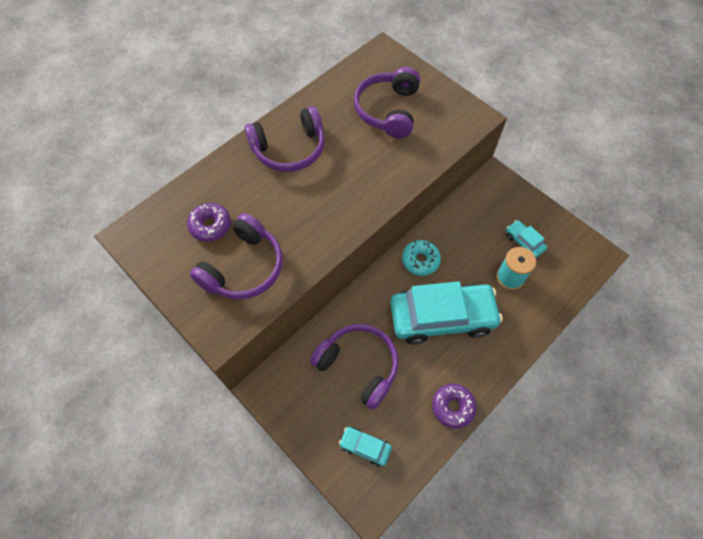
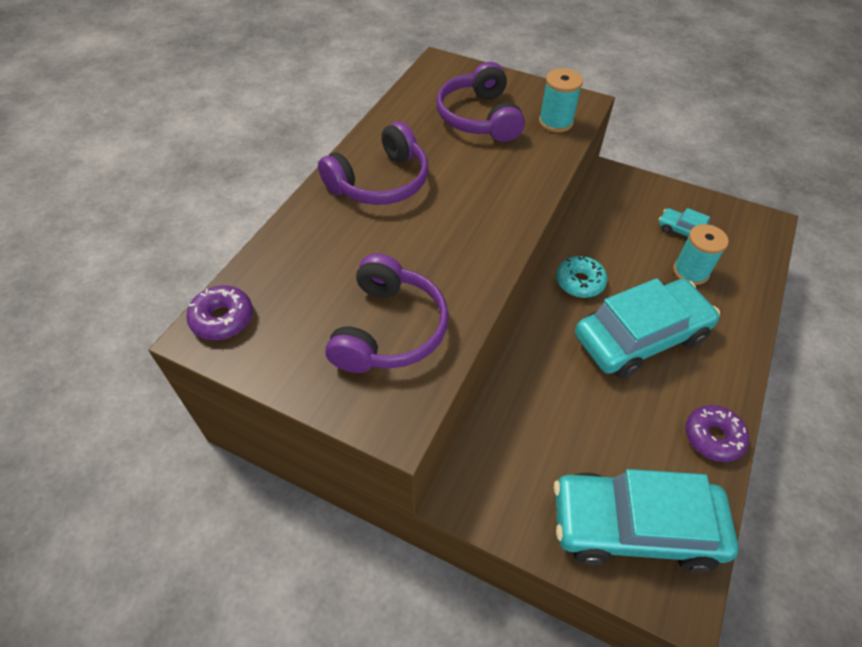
camera: 20 degrees left, 10 degrees down
purple donut [187,203,231,242] -> purple donut moved to [186,285,253,340]
purple headphones [310,324,398,410] -> none
turquoise car [339,427,392,467] -> turquoise car [554,469,739,573], size x2.30
none -> turquoise spool [539,68,583,132]

